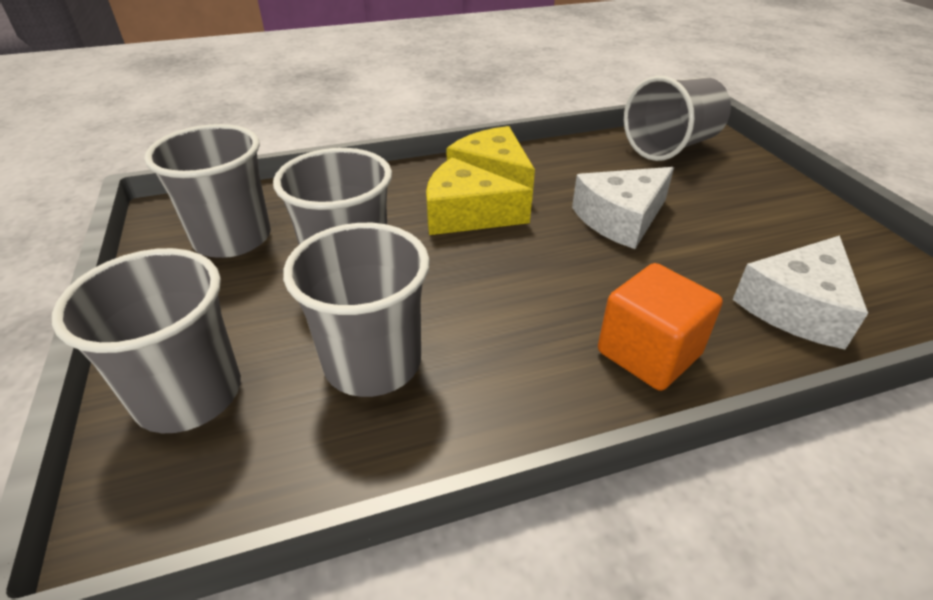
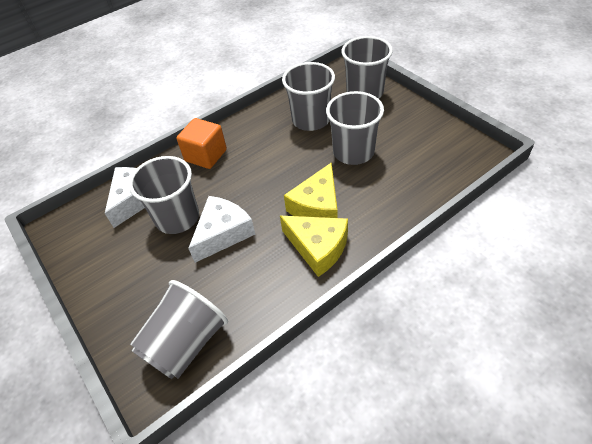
camera: 165 degrees right, 10 degrees up
grey cup [144,124,271,258] -> grey cup moved to [129,156,199,234]
yellow cheese [426,157,533,235] -> yellow cheese turned 120 degrees clockwise [284,162,338,218]

